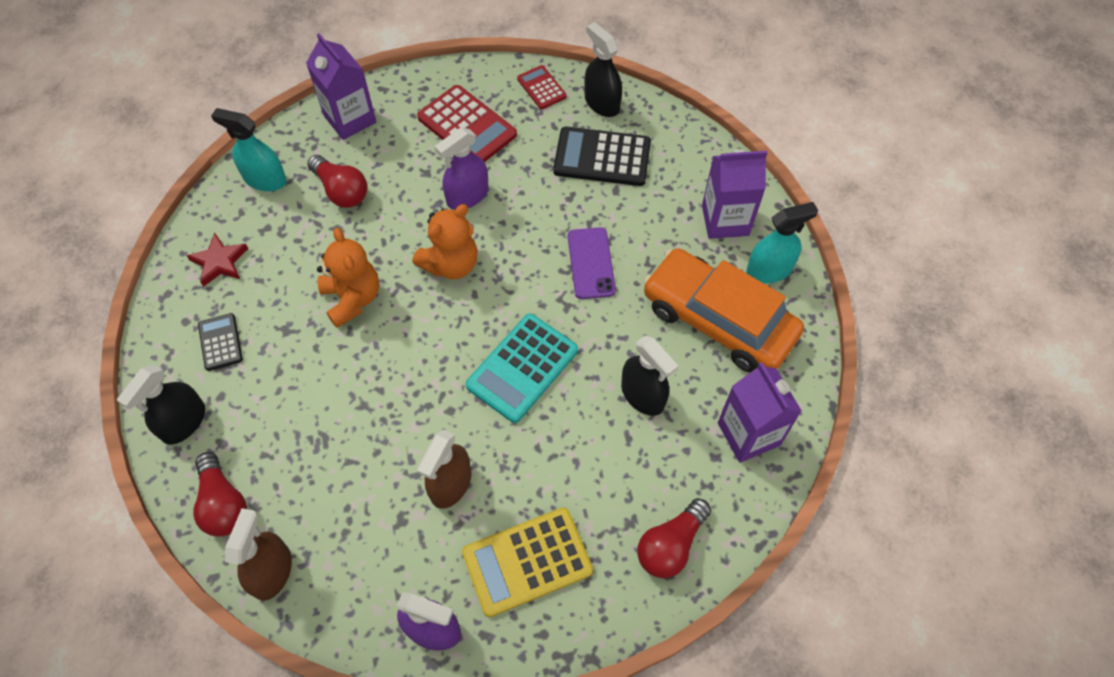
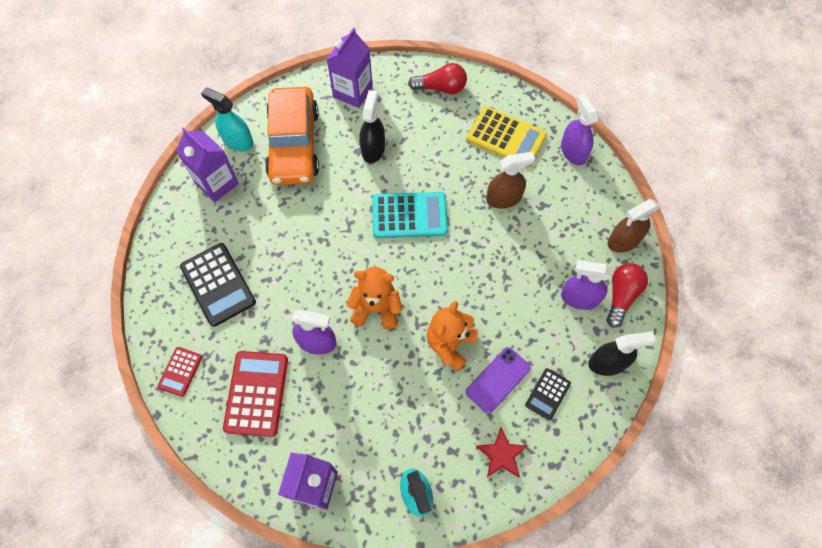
camera: 130 degrees left, 5 degrees up
red light bulb [307,155,367,208] -> none
purple phone [568,227,616,299] -> purple phone moved to [466,347,531,414]
black spray bottle [584,22,622,117] -> none
none -> purple spray bottle [561,260,612,310]

